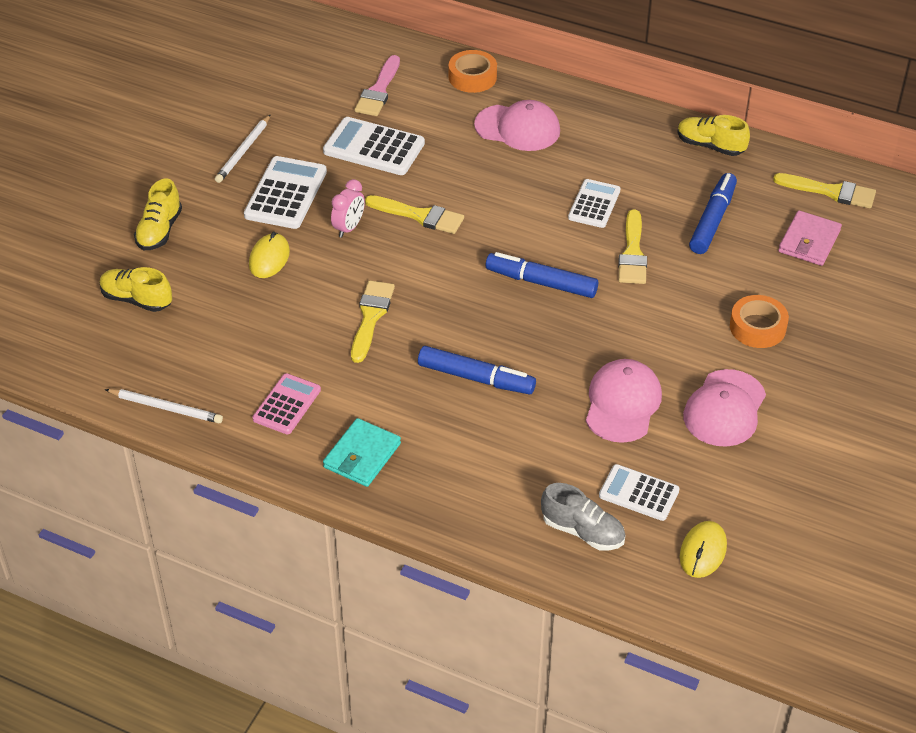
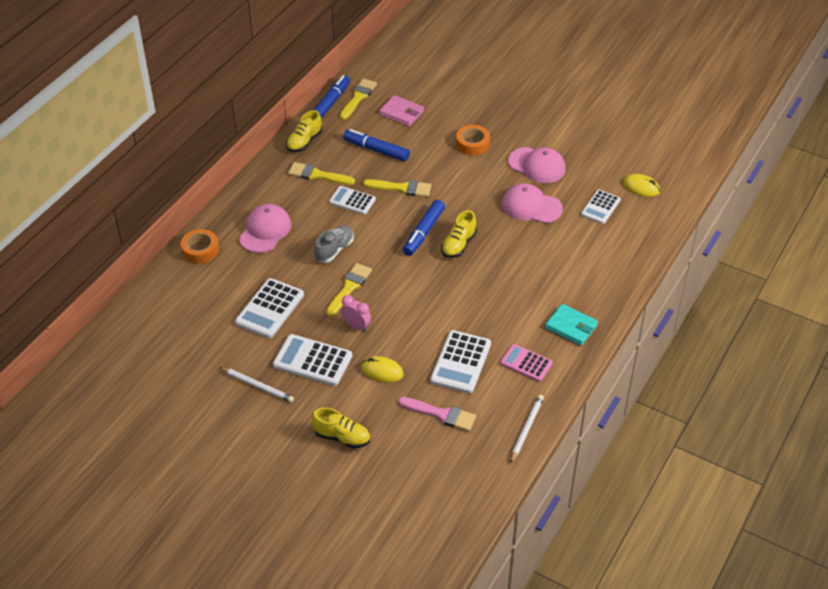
camera: 85 degrees left, 0 degrees up
yellow shoe [100,267,172,312] -> yellow shoe moved to [441,210,477,258]
yellow brush [351,280,395,363] -> yellow brush moved to [288,162,355,185]
pink brush [355,55,400,116] -> pink brush moved to [398,397,476,431]
blue marker [418,346,536,394] -> blue marker moved to [313,75,350,119]
grey shoe [541,483,625,551] -> grey shoe moved to [314,225,354,263]
none -> white calculator [430,330,491,394]

